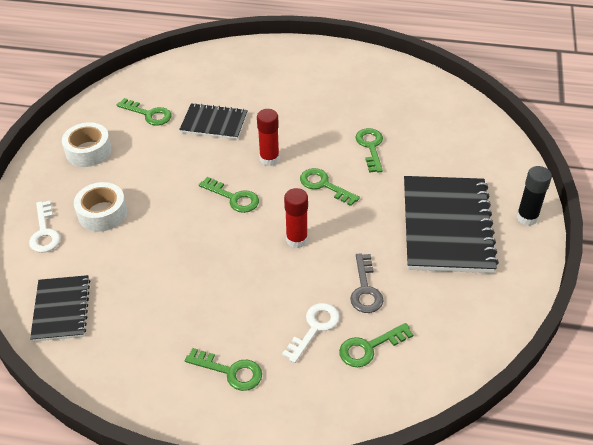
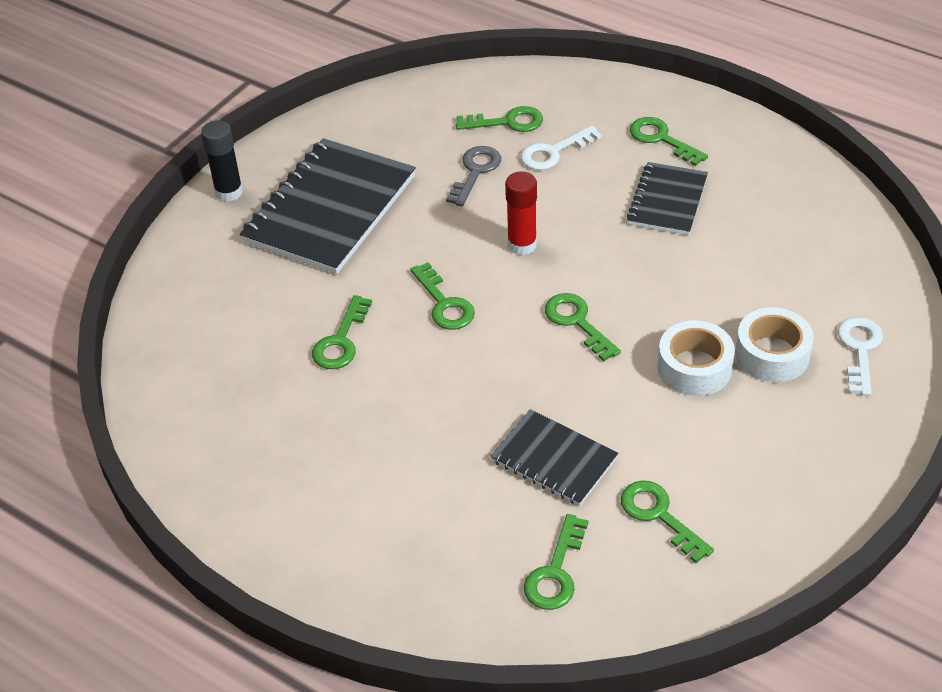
camera: 155 degrees left, 0 degrees up
black notebook [30,275,90,342] -> black notebook moved to [627,162,708,235]
white tape [62,122,112,167] -> white tape moved to [658,320,735,396]
red glue stick [257,109,279,166] -> none
none -> green key [524,514,588,610]

